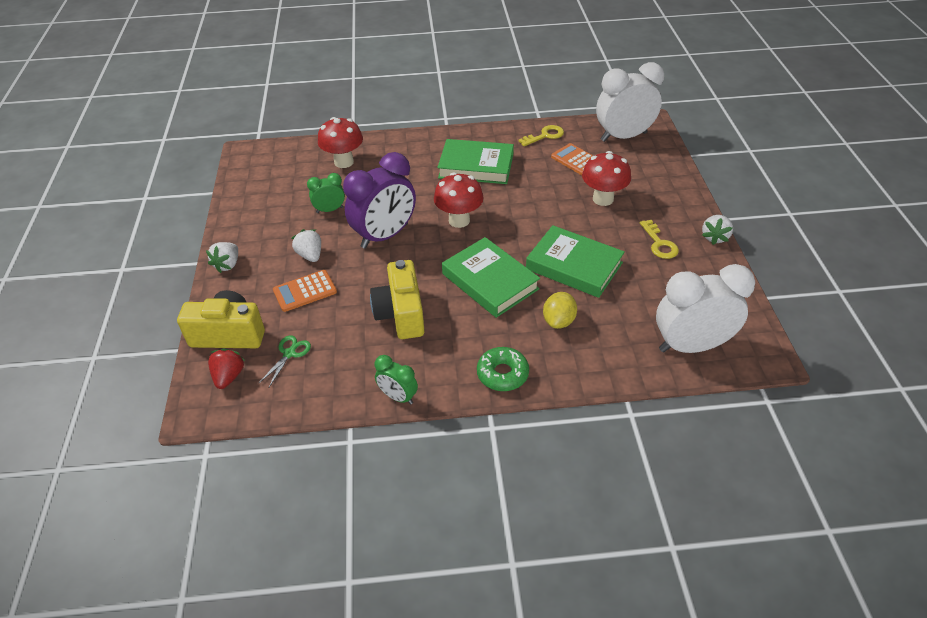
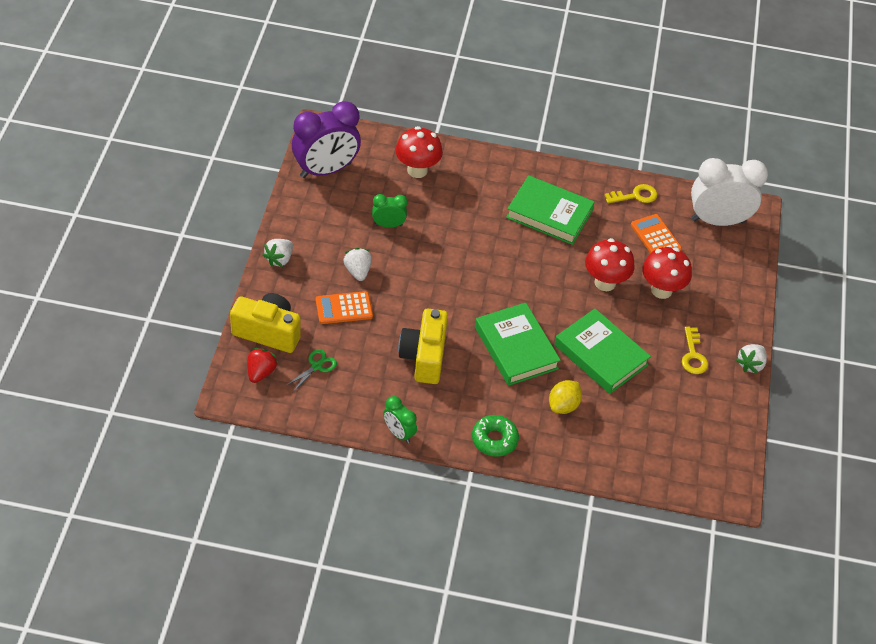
camera: 10 degrees right, 5 degrees up
purple clock [343,152,416,249] -> purple clock moved to [292,101,361,178]
red mushroom [434,172,484,228] -> red mushroom moved to [585,238,635,291]
white clock [656,264,755,353] -> none

